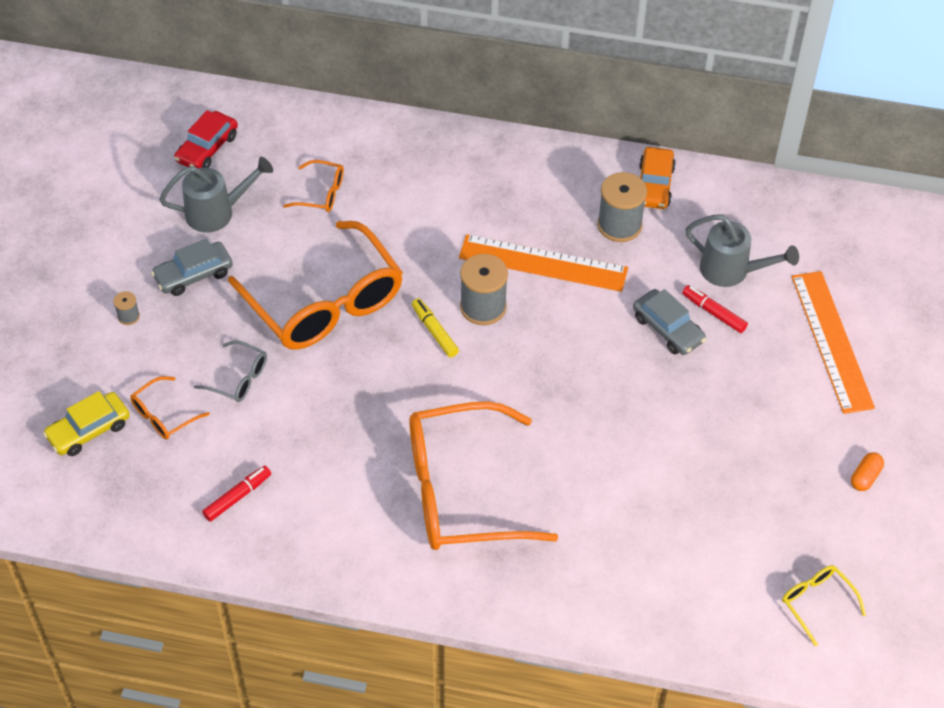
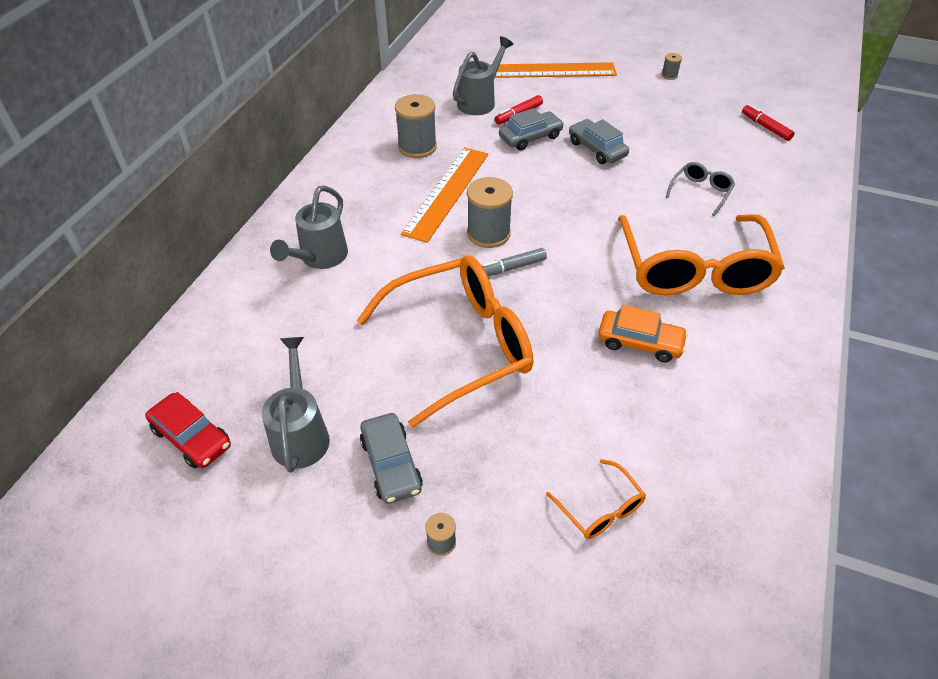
camera: 80 degrees left, 5 degrees down
yellow car [43,391,130,456] -> none
grey glasses [194,340,267,402] -> grey glasses moved to [666,162,735,216]
red marker [202,466,271,521] -> red marker moved to [742,104,795,141]
orange glasses [283,160,344,212] -> none
yellow marker [412,298,459,357] -> grey marker [482,248,547,276]
orange car [639,147,676,209] -> orange car moved to [598,305,688,362]
yellow glasses [782,565,866,646] -> none
orange capsule [851,452,884,491] -> grey spool [661,53,682,80]
none -> grey watering can [270,186,348,269]
none -> grey car [569,119,629,164]

